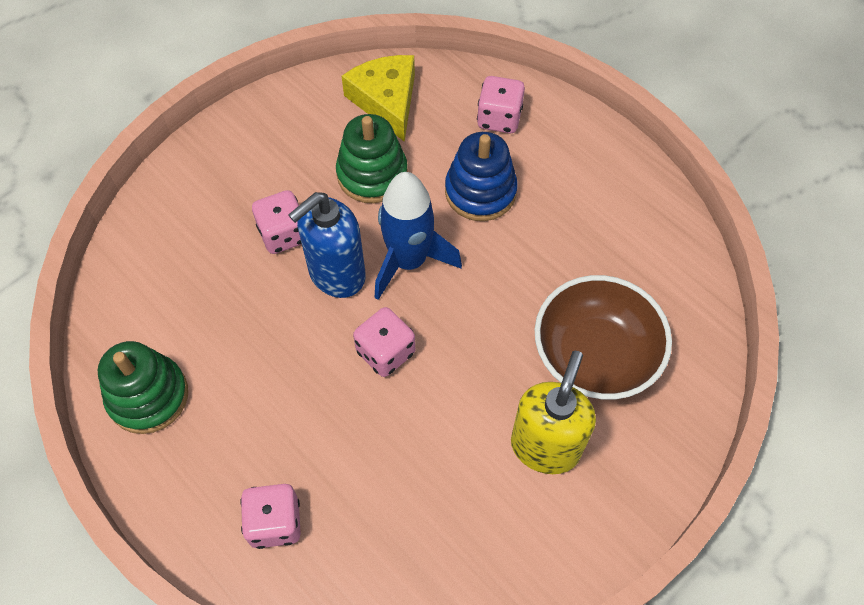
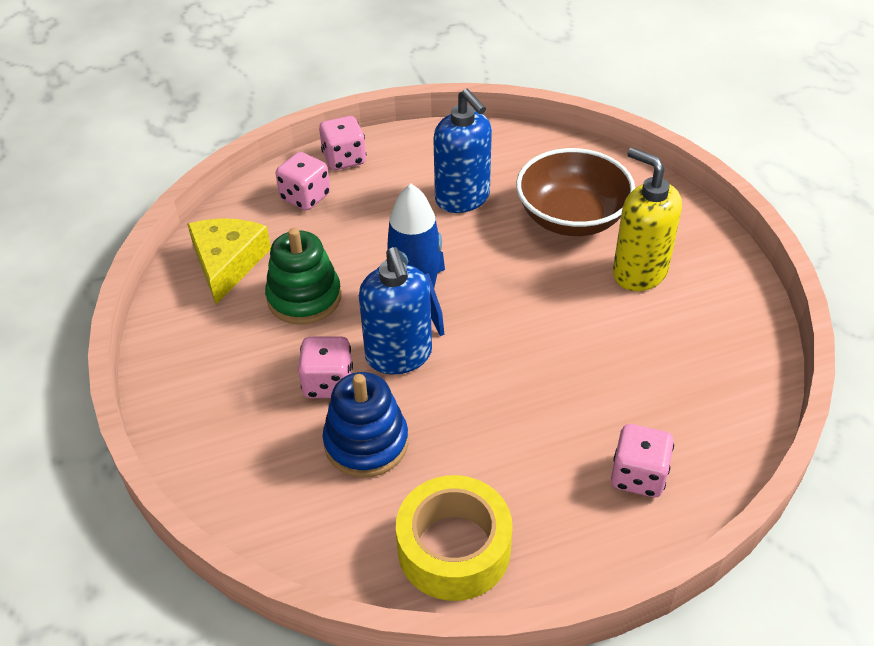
camera: 65 degrees left, 15 degrees down
green stacking toy [98,341,188,434] -> yellow tape [396,475,513,601]
yellow cheese [342,55,415,142] -> yellow cheese turned 90 degrees clockwise [187,218,271,304]
pink dice [353,307,415,377] -> pink dice moved to [319,116,366,170]
blue stacking toy [445,132,518,221] -> blue stacking toy moved to [323,372,408,477]
none -> blue soap dispenser [433,89,492,213]

